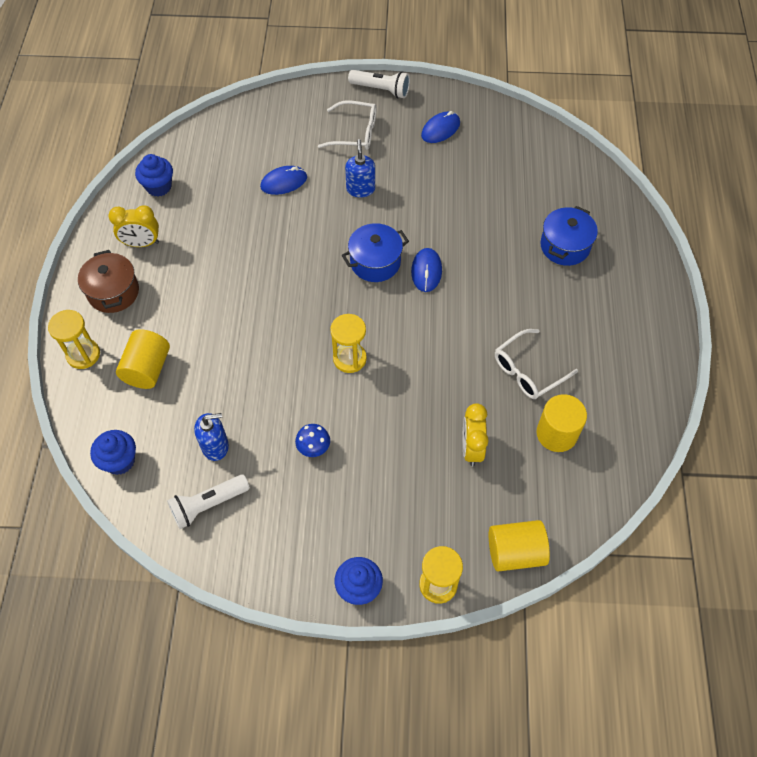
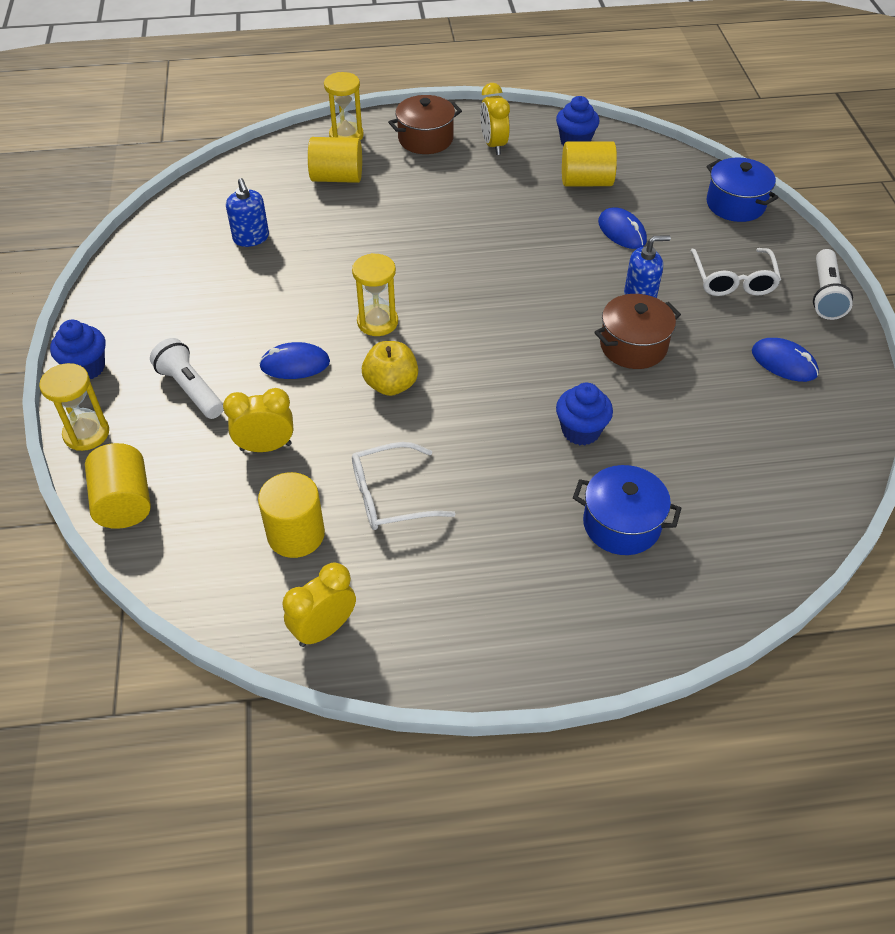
camera: 80 degrees right, 10 degrees down
blue cupcake [90,430,136,475] -> blue cupcake moved to [556,383,613,445]
white flashlight [167,474,250,529] -> white flashlight moved to [150,338,224,419]
blue mushroom [295,424,330,457] -> none
blue pot [342,223,409,282] -> blue pot moved to [706,158,779,222]
blue mouse [411,248,442,292] -> blue mouse moved to [259,342,330,379]
white glasses [495,329,578,399] -> white glasses turned 60 degrees counterclockwise [352,442,456,530]
none -> yellow clock [282,562,356,647]
none -> yellow apple [362,341,418,396]
none -> yellow cylinder [562,141,617,186]
none -> brown pot [594,294,681,369]

